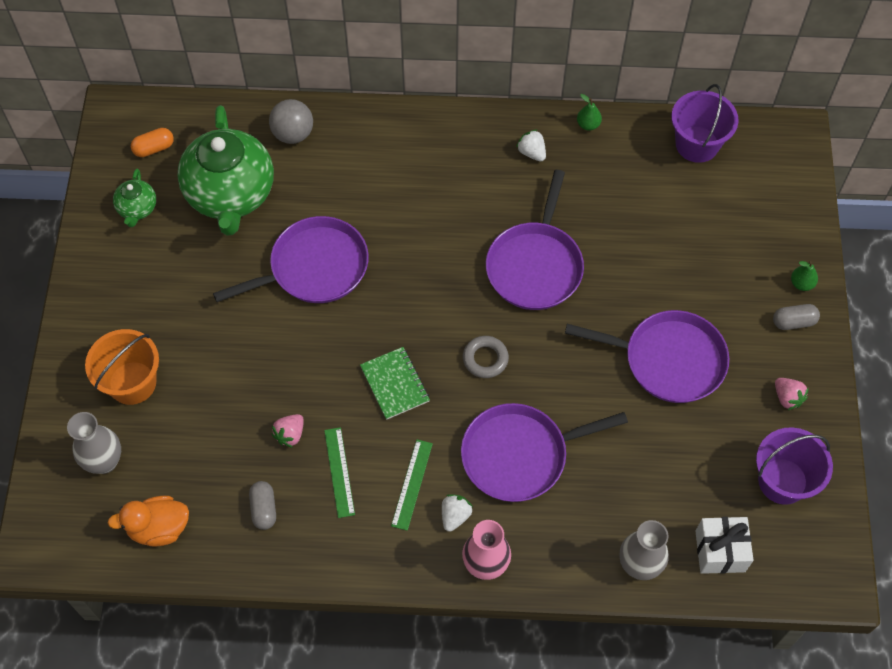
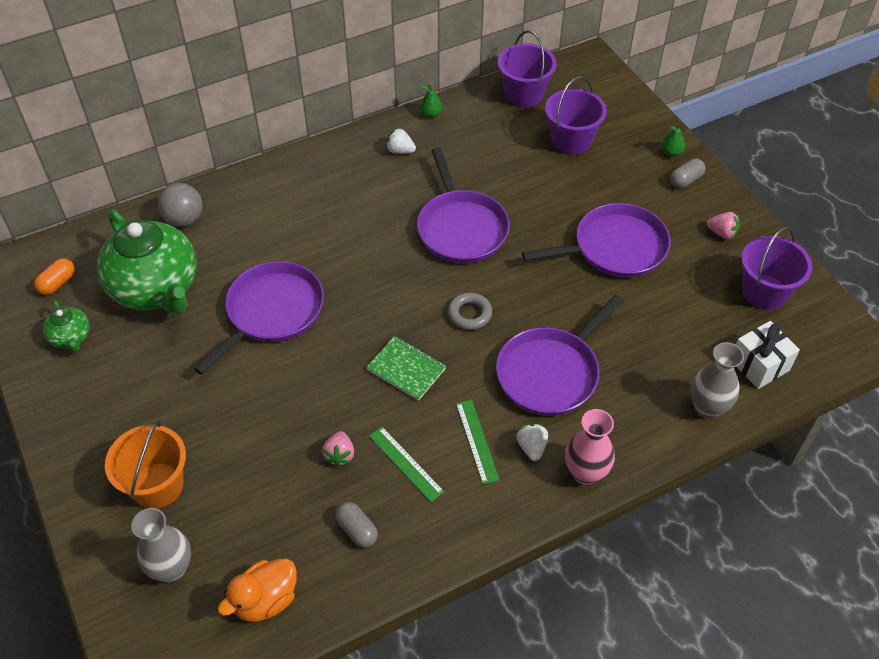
camera: 30 degrees left, 10 degrees down
none -> purple bucket [545,76,607,155]

